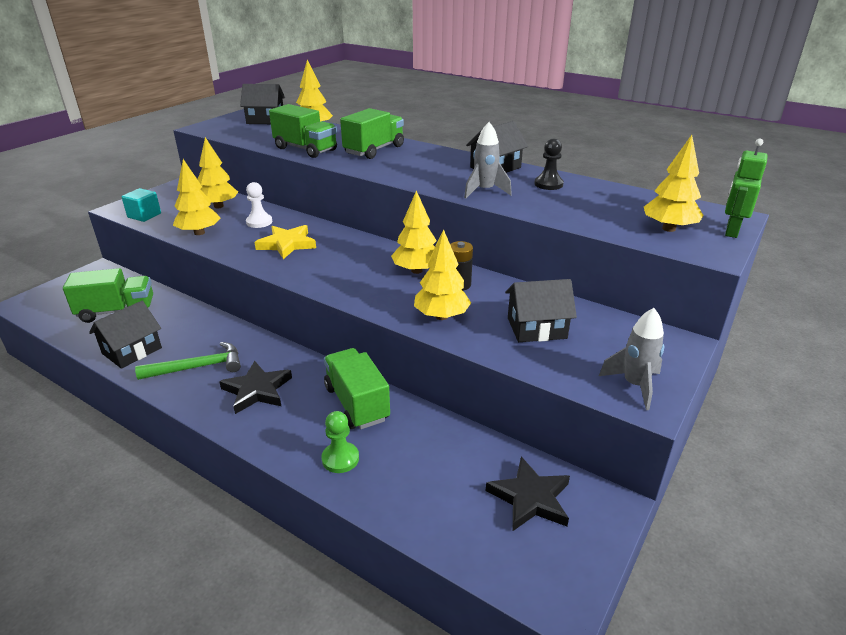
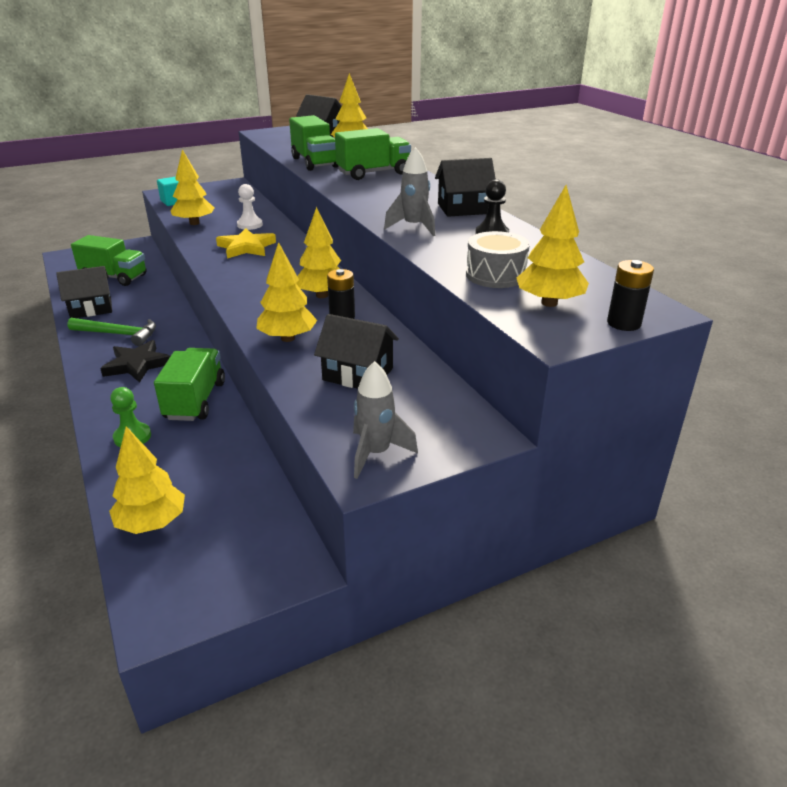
camera: 30 degrees right, 0 degrees up
yellow tree [197,137,238,208] -> yellow tree moved to [109,426,185,534]
black star [486,457,570,531] -> none
green robot [725,138,767,238] -> black battery [607,260,654,331]
none -> grey drum [466,231,530,288]

